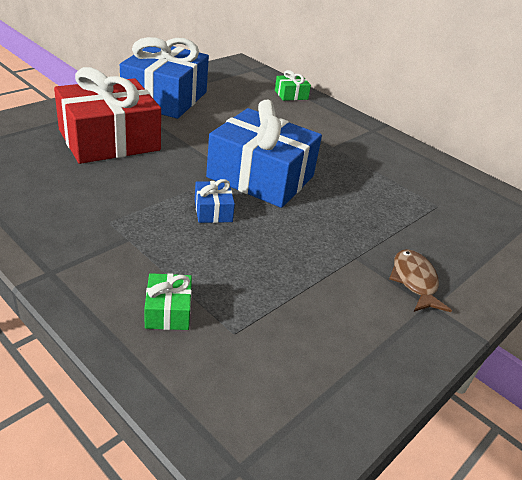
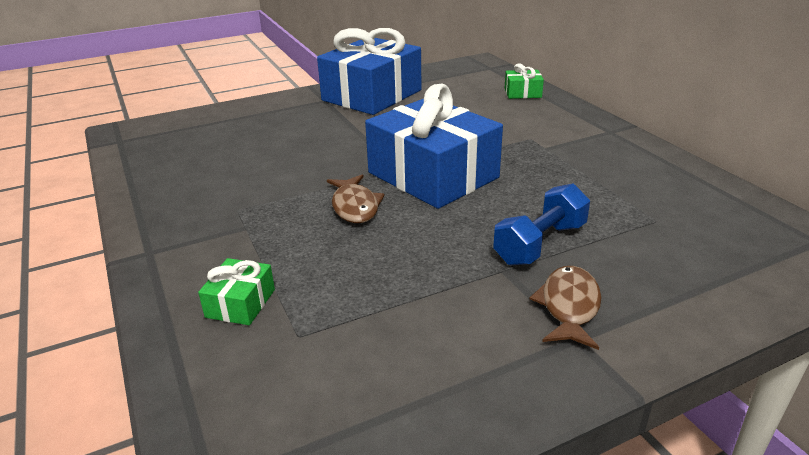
camera: 25 degrees right, 5 degrees down
red gift [54,67,161,164] -> none
blue gift [195,179,235,223] -> brown fish [327,174,385,223]
none -> blue dumbbell [493,184,590,265]

